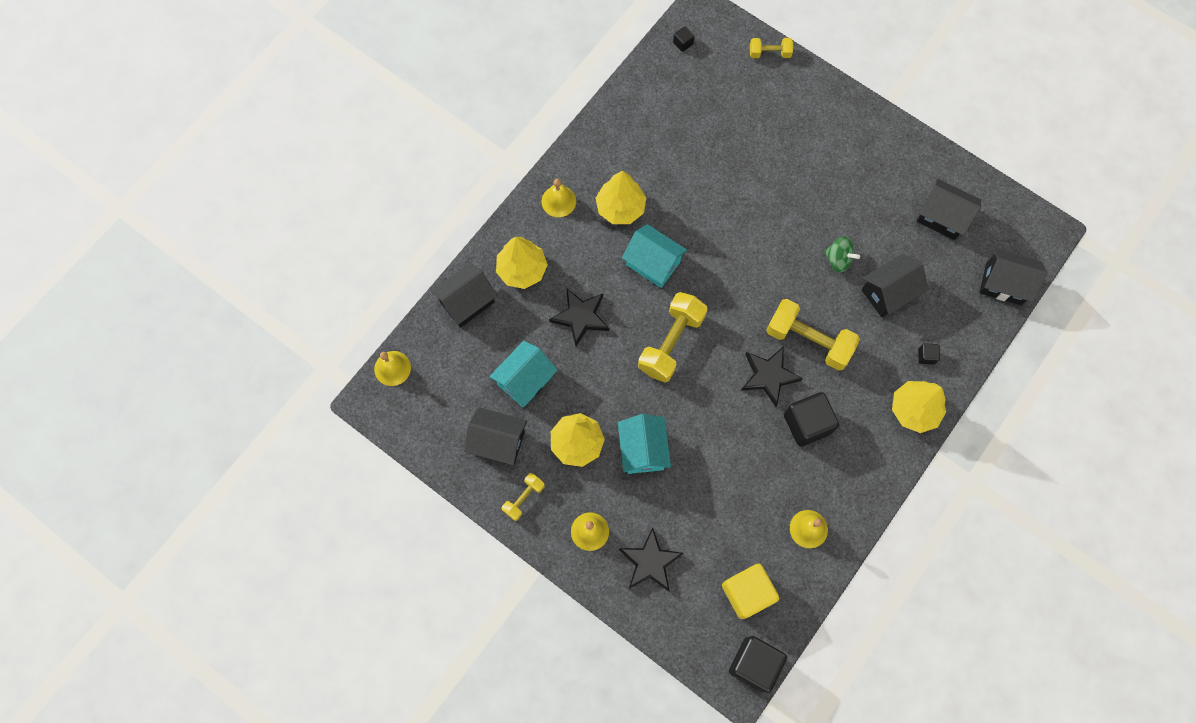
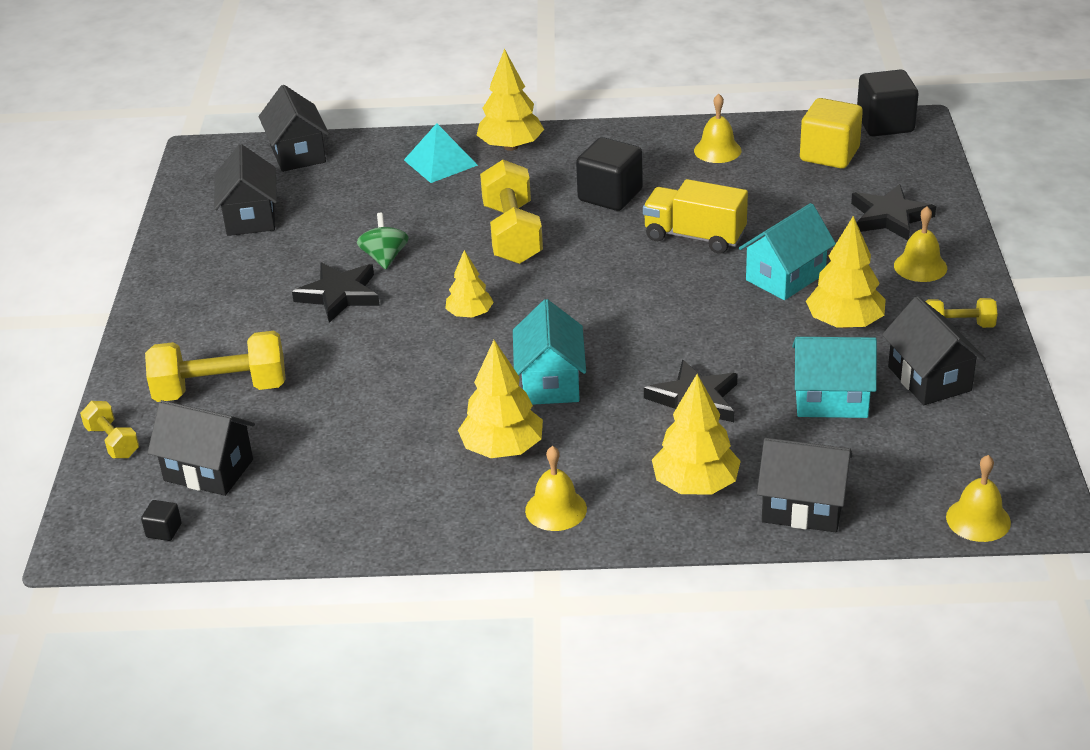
camera: 125 degrees left, 35 degrees down
yellow dumbbell [638,292,708,382] -> yellow dumbbell moved to [145,331,286,402]
black star [741,346,803,407] -> black star moved to [292,262,380,323]
black house [861,254,929,317] -> black house moved to [147,400,255,496]
black cube [918,343,940,364] -> turquoise pyramid [404,123,478,183]
none -> yellow tree [445,250,494,318]
none -> yellow truck [643,179,748,253]

